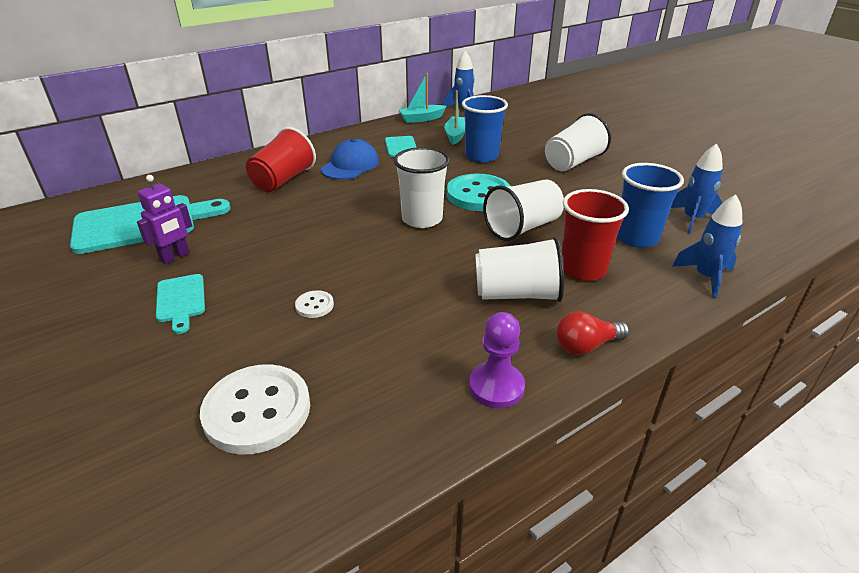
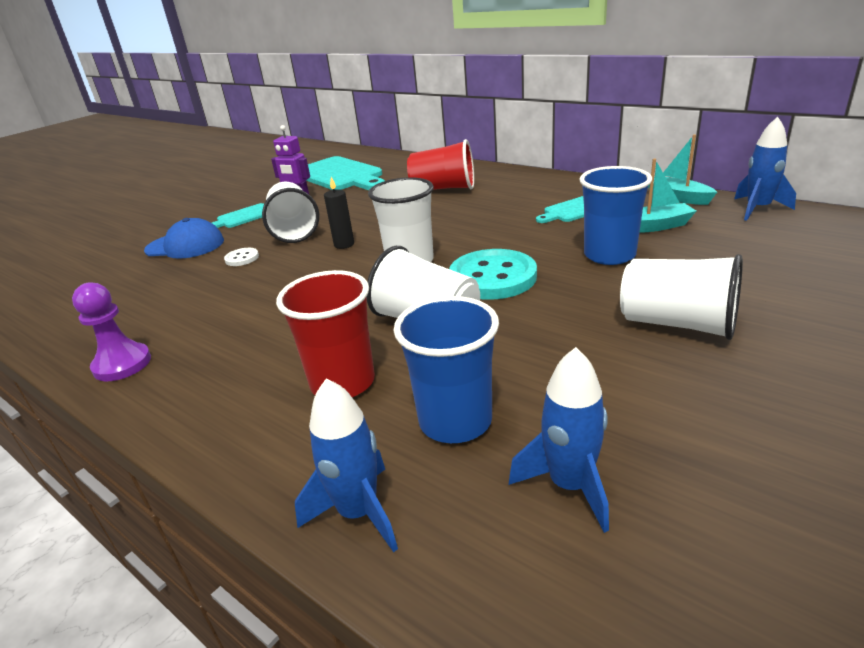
camera: 75 degrees right, 5 degrees down
white button [200,364,310,455] -> none
blue cap [321,139,379,180] -> blue cap moved to [144,218,224,259]
white cup [475,237,564,302] -> white cup moved to [262,182,319,243]
red light bulb [556,311,630,355] -> none
none -> black candle [324,177,354,249]

